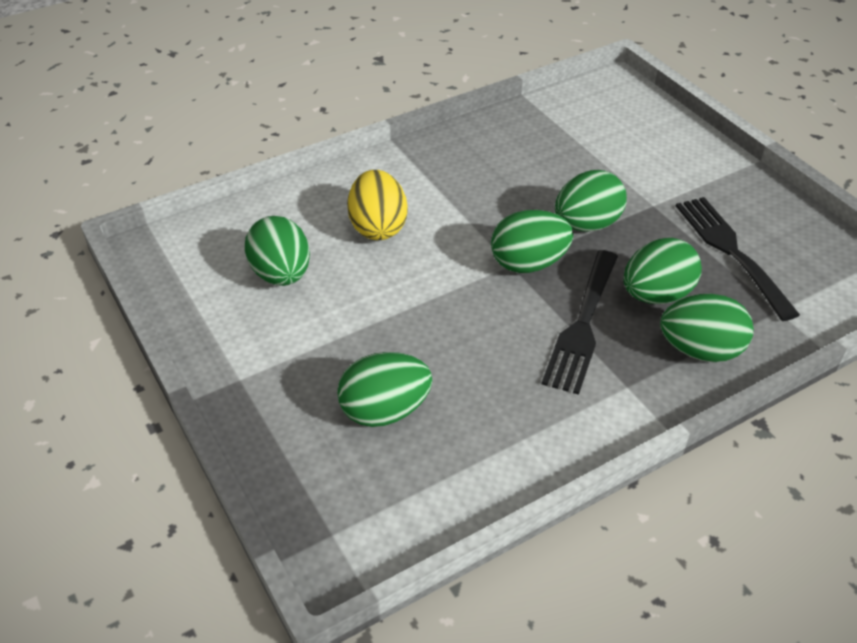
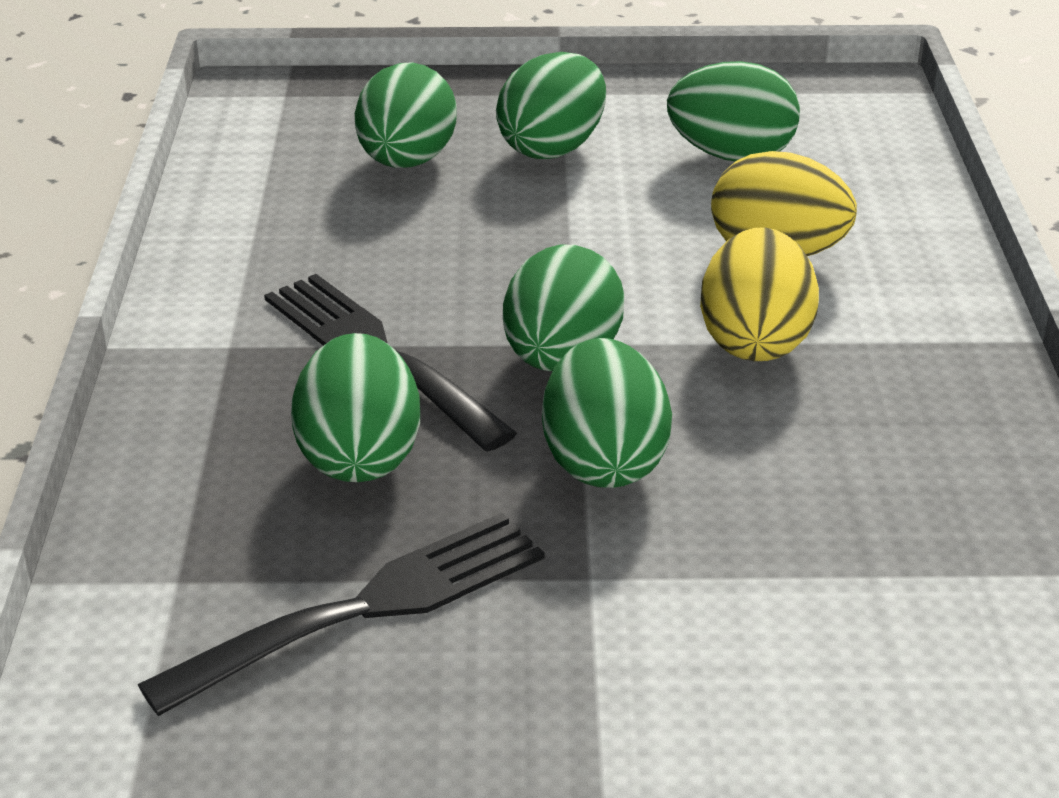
camera: 120 degrees right, 10 degrees down
green egg [660,294,754,362] -> green egg moved to [496,52,606,159]
black fork [676,197,800,321] -> black fork turned 45 degrees counterclockwise [138,512,545,716]
none -> yellow egg [700,227,819,361]

